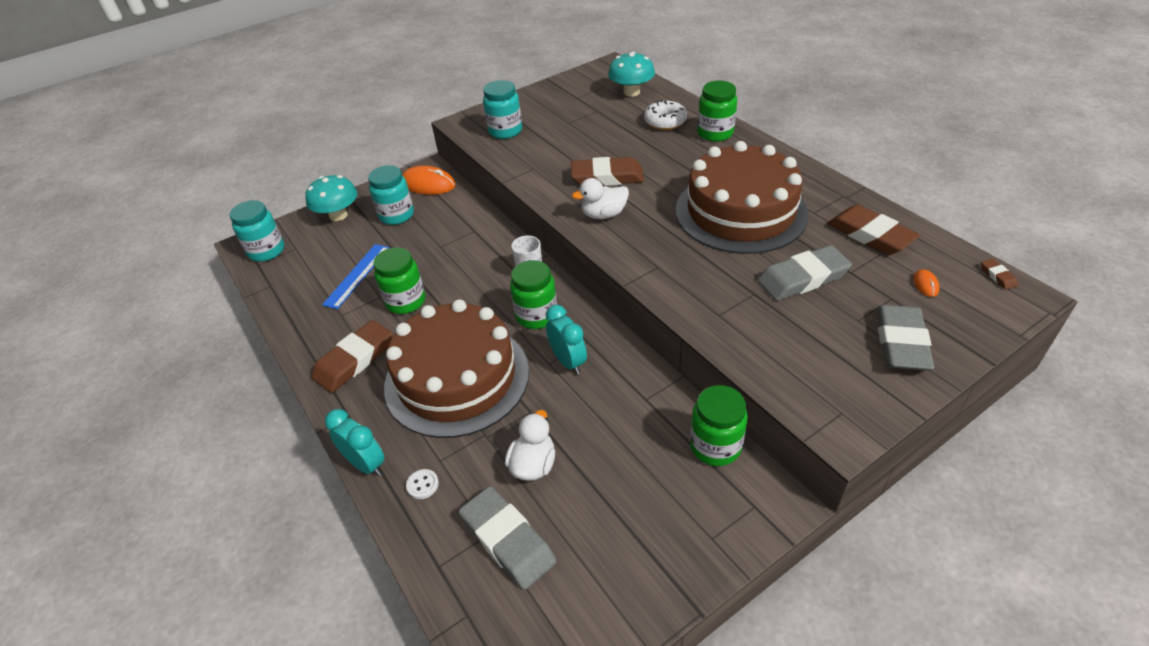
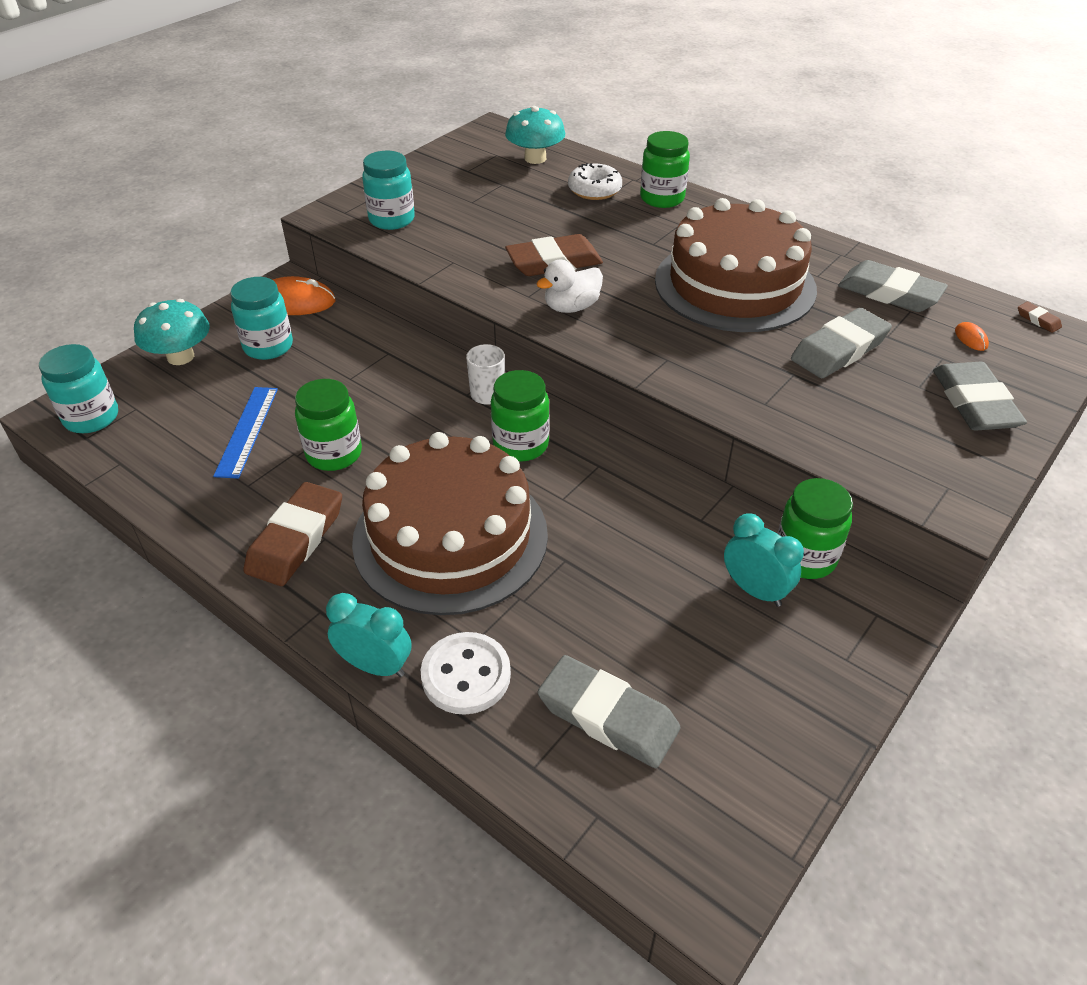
camera: 20 degrees left, 0 degrees up
white button [406,469,439,499] -> white button [421,632,511,715], size x2.08
white duck [505,410,555,481] -> none
turquoise clock [546,305,587,374] -> turquoise clock moved to [724,513,804,607]
brown eraser [828,204,920,255] -> grey eraser [838,260,948,312]

